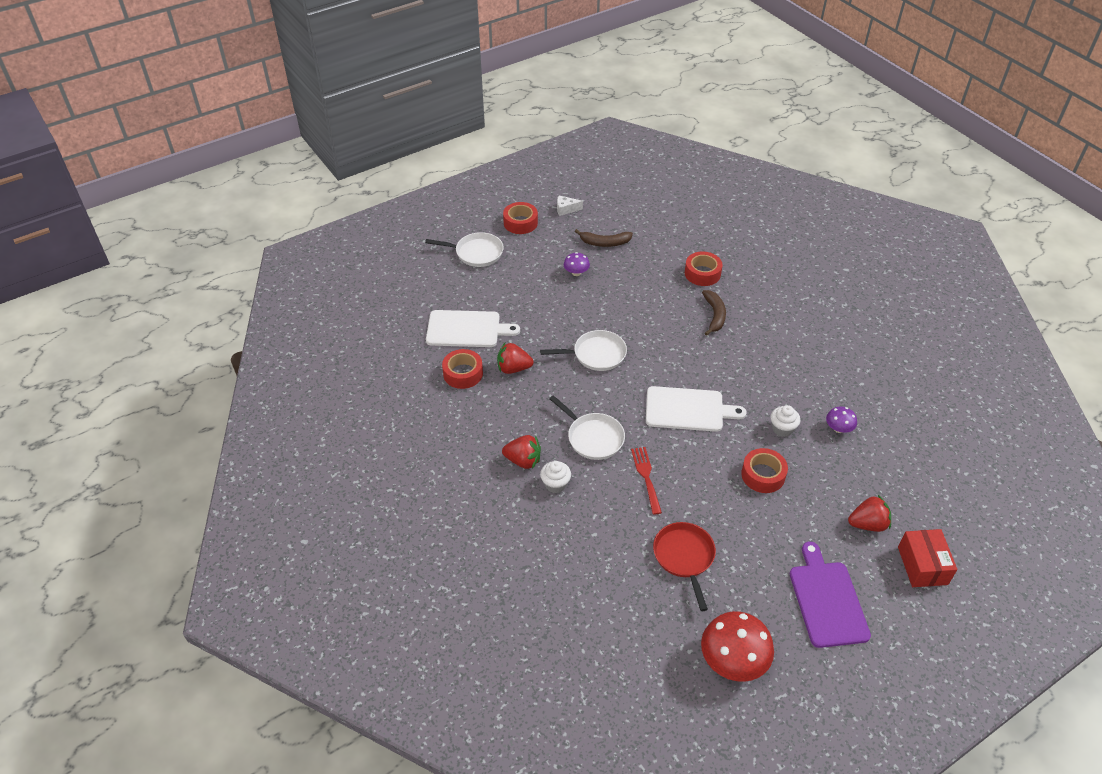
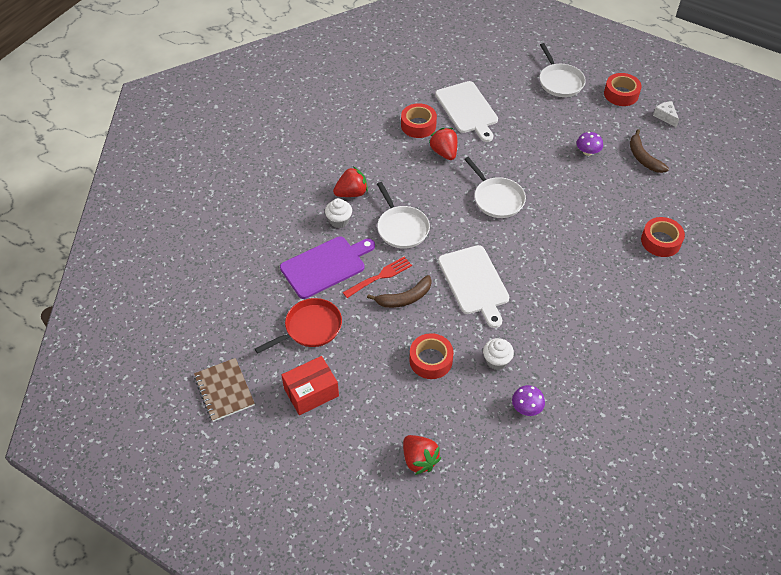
camera: 65 degrees right, 5 degrees up
red strawberry [502,435,541,469] -> red strawberry turned 105 degrees counterclockwise [333,167,368,197]
white pan [549,395,625,460] -> white pan turned 45 degrees counterclockwise [377,182,430,249]
red mushroom [701,611,774,682] -> brown notebook [194,358,255,422]
brown banana [702,290,726,336] -> brown banana moved to [367,275,432,308]
purple cutting board [790,542,871,648] -> purple cutting board moved to [280,236,375,299]
red box [898,529,957,587] -> red box moved to [282,356,339,415]

